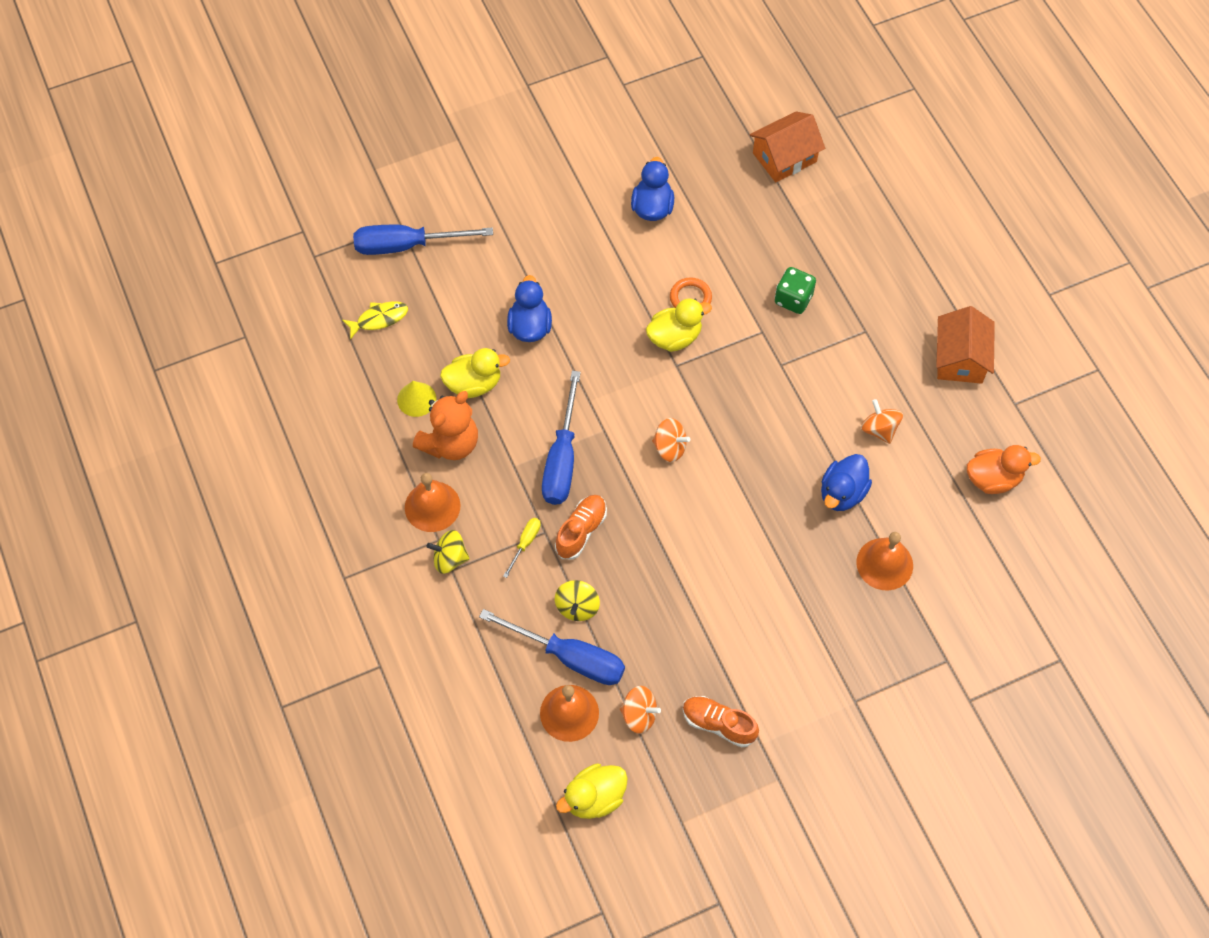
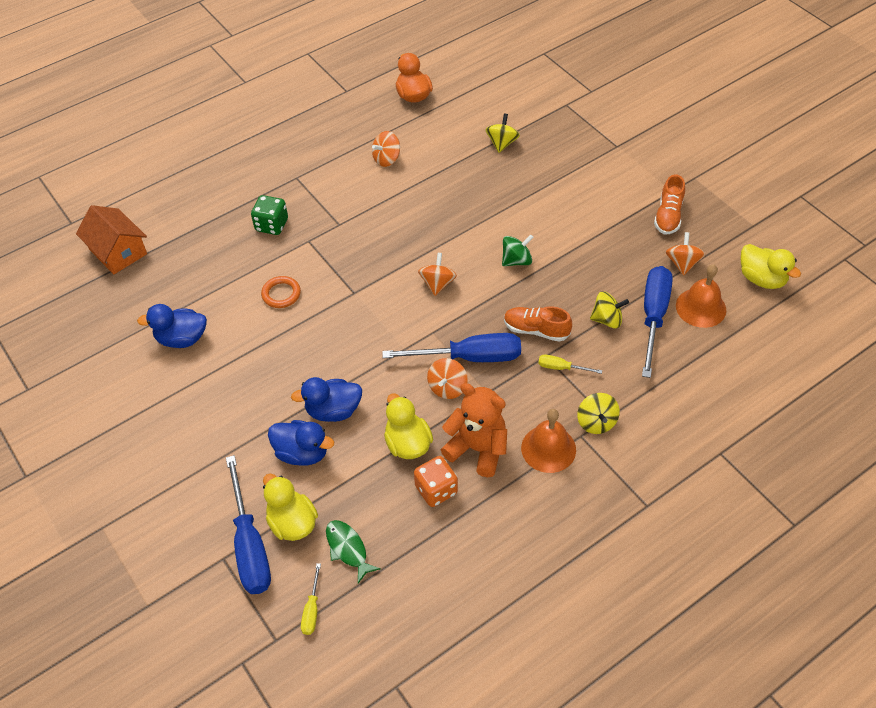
camera: 100 degrees left, 10 degrees down
yellow fish [342,301,408,340] -> green fish [326,520,381,583]
yellow cone [397,381,436,417] -> orange dice [414,456,458,507]
yellow duck [646,298,712,352] -> yellow duck moved to [263,474,318,541]
blue duck [821,454,872,511] -> blue duck moved to [268,420,334,465]
orange bell [856,532,913,590] -> yellow spinning top [485,114,520,153]
orange house [936,306,995,384] -> none
none -> yellow screwdriver [301,563,321,635]
none -> orange spinning top [427,358,468,399]
none -> green spinning top [502,234,534,266]

